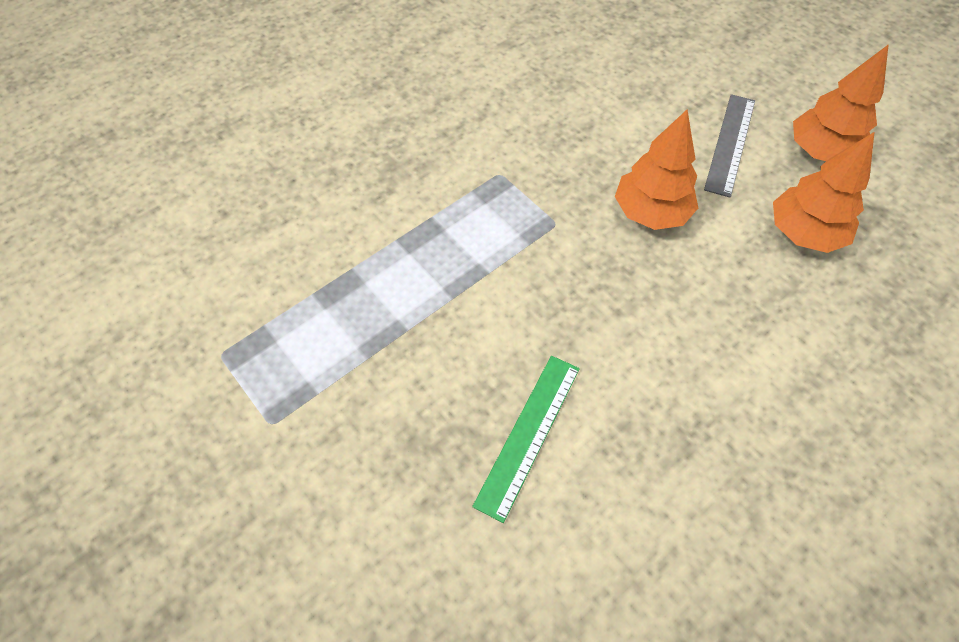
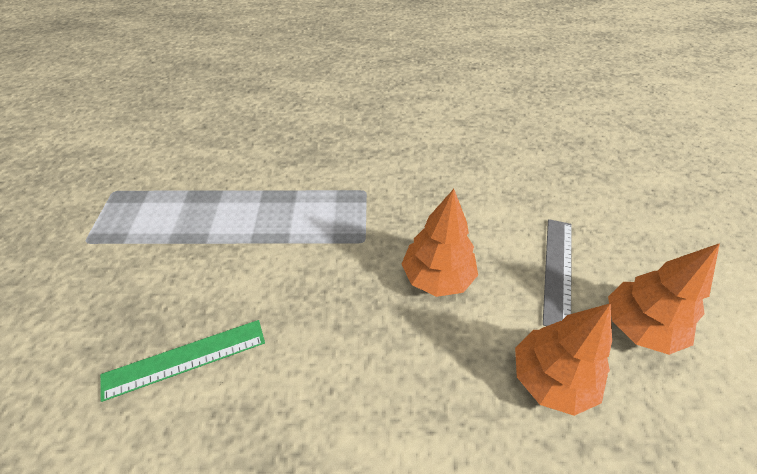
camera: 40 degrees right, 10 degrees down
grey ruler [704,94,755,198] -> grey ruler turned 45 degrees counterclockwise [543,219,572,326]

